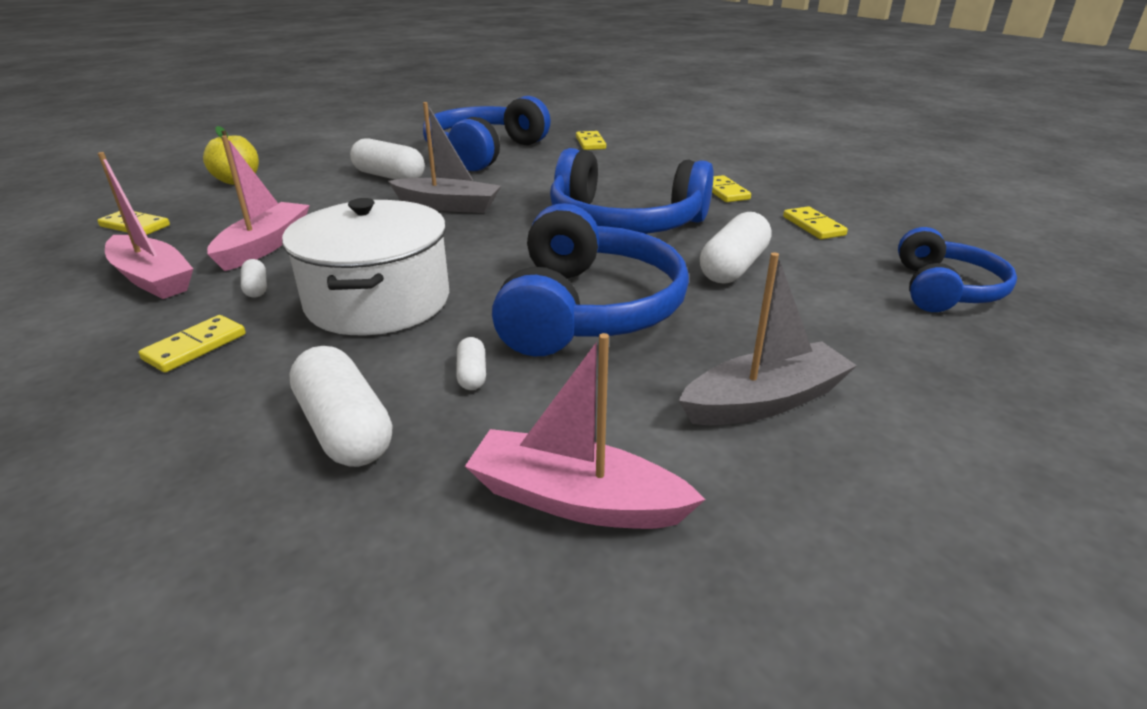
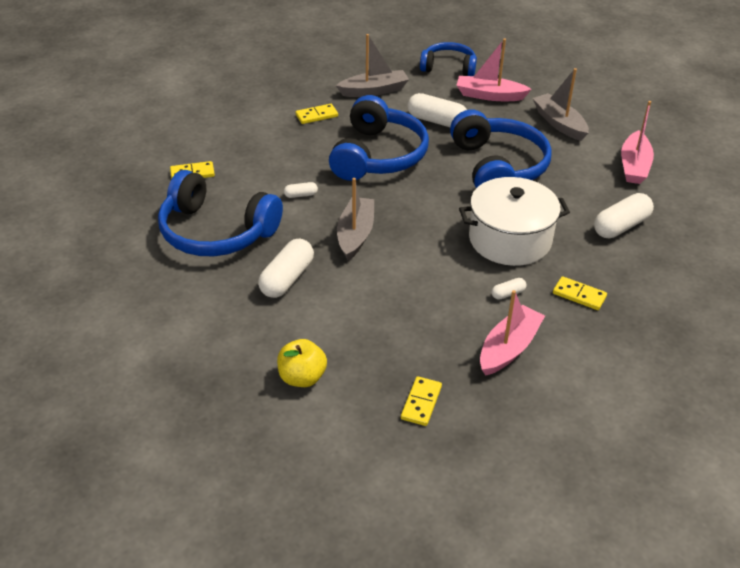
camera: 95 degrees left, 10 degrees up
pink boat [207,135,310,271] -> pink boat moved to [456,39,532,101]
white capsule [456,337,486,390] -> white capsule moved to [284,182,318,198]
blue headphones [492,203,689,356] -> blue headphones turned 75 degrees clockwise [450,110,552,188]
yellow domino [783,207,848,239] -> grey boat [336,34,409,97]

